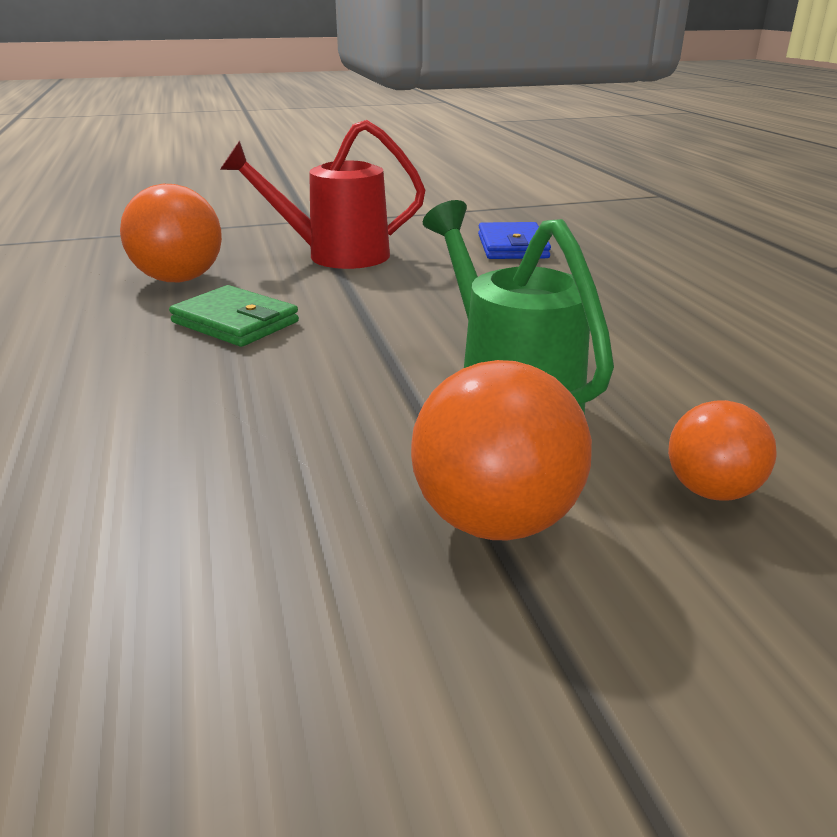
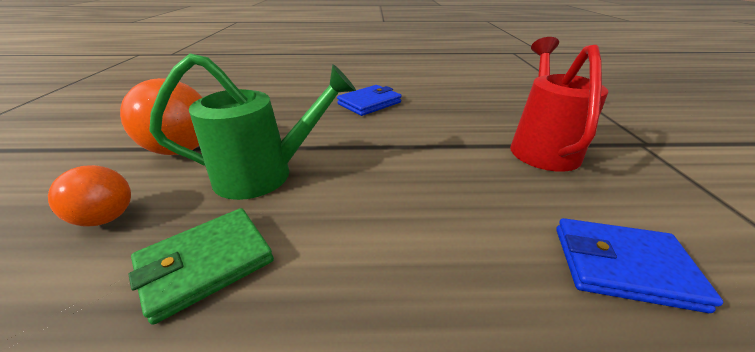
camera: 105 degrees right, 5 degrees up
orange ball [120,184,222,282] -> none
green wallet [169,285,299,347] -> green wallet moved to [128,208,274,325]
none -> blue wallet [337,85,401,116]

